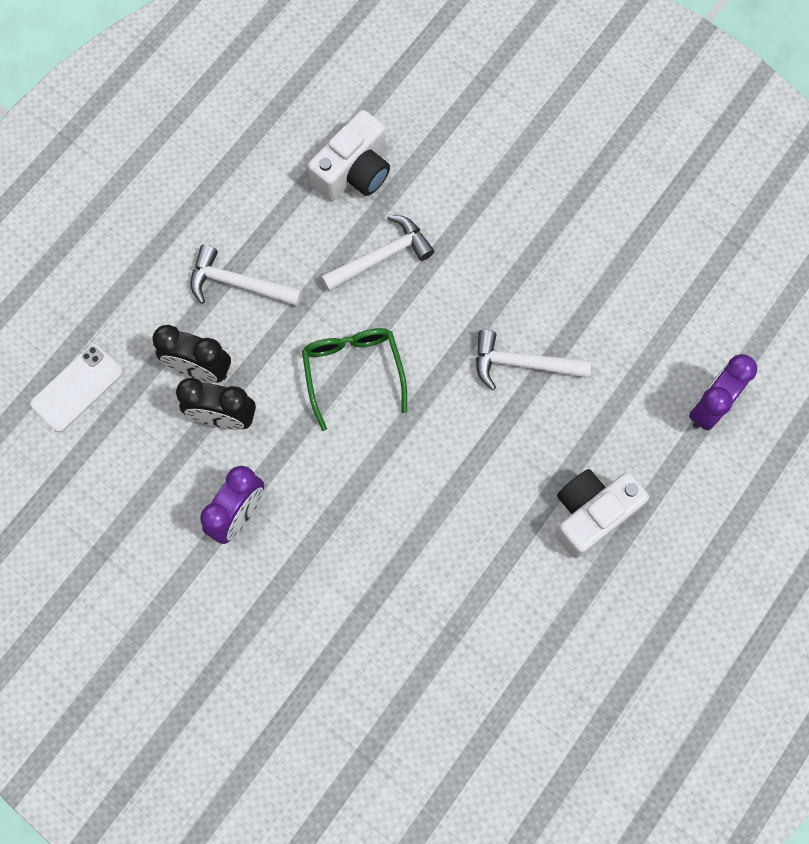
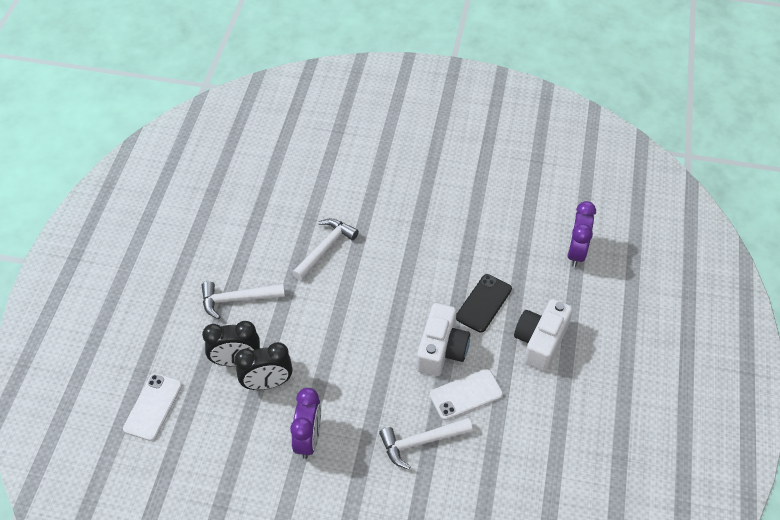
camera: 25 degrees left, 20 degrees down
green glasses [302,328,407,431] -> none
white camera [308,110,390,201] -> white camera moved to [417,303,470,376]
white hammer [476,330,591,390] -> white hammer moved to [379,418,473,469]
none -> white phone [430,369,503,420]
none -> black phone [456,274,512,333]

